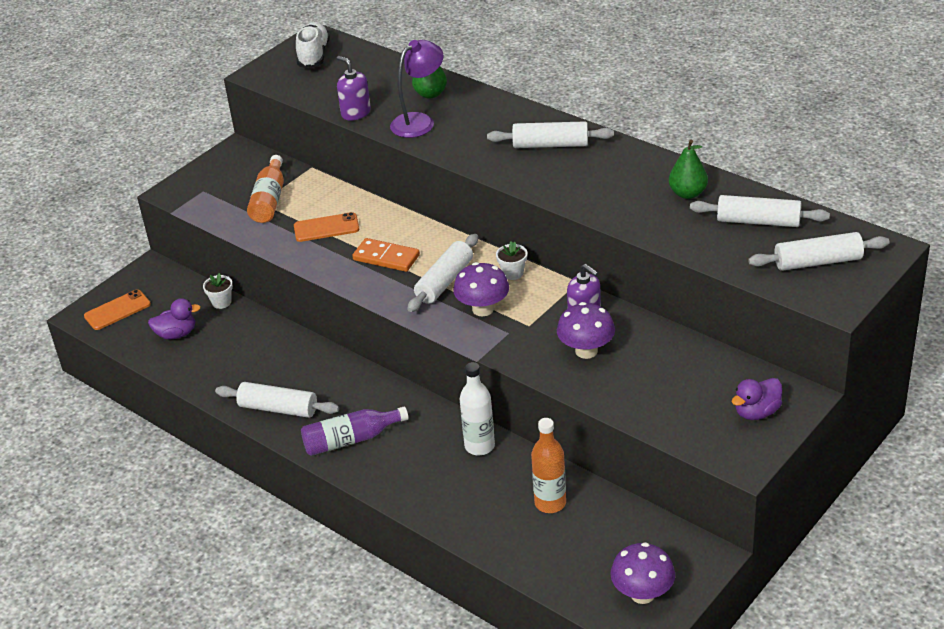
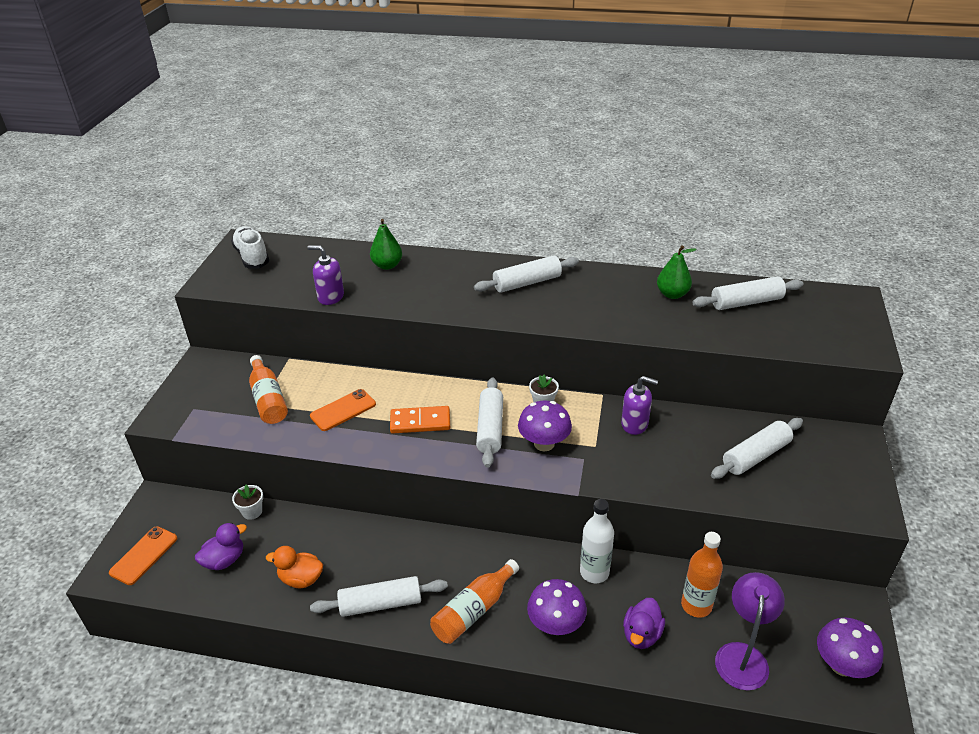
camera: 30 degrees left, 0 degrees up
purple bottle [301,406,409,456] -> orange bottle [430,559,519,644]
purple lamp [390,40,444,138] -> purple lamp moved to [715,572,785,690]
purple mushroom [557,302,615,359] -> purple mushroom moved to [527,579,587,635]
purple duck [732,378,782,420] -> purple duck moved to [623,598,665,649]
white rolling pin [748,232,890,271] -> white rolling pin moved to [711,418,803,479]
none -> orange duck [266,546,323,588]

